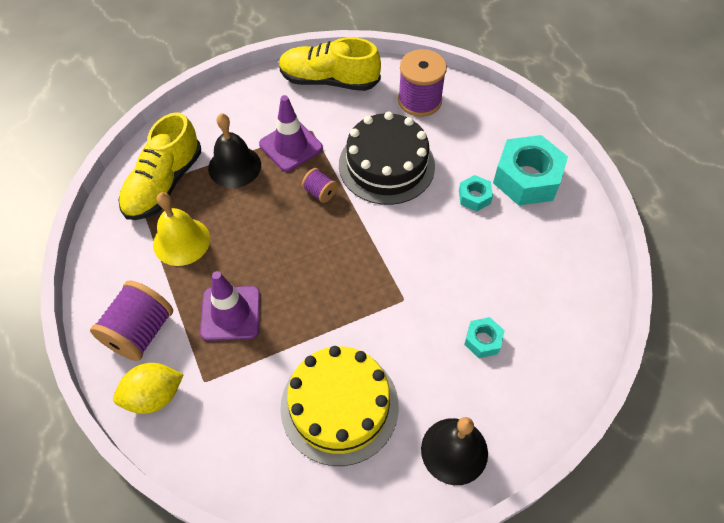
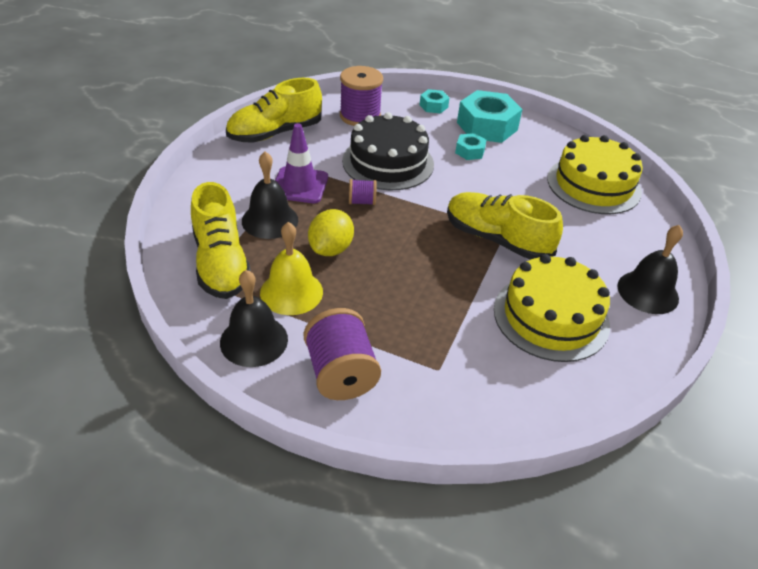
camera: 45 degrees left, 15 degrees down
yellow lemon [113,363,184,414] -> yellow lemon moved to [308,209,354,256]
purple traffic cone [200,271,260,341] -> none
turquoise nut [464,317,505,358] -> turquoise nut moved to [420,89,450,113]
none -> black bell [220,270,288,367]
none -> yellow shoe [447,192,563,260]
none -> yellow cake [547,135,643,214]

